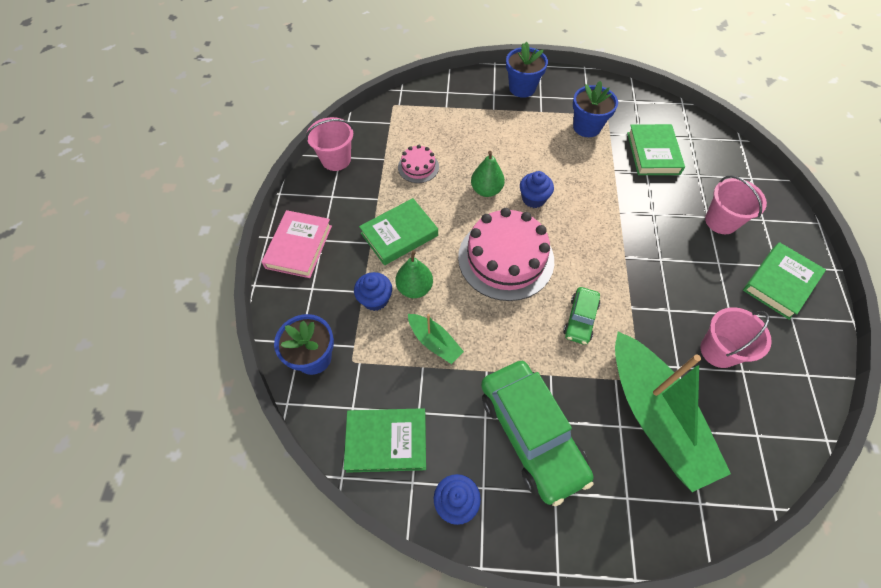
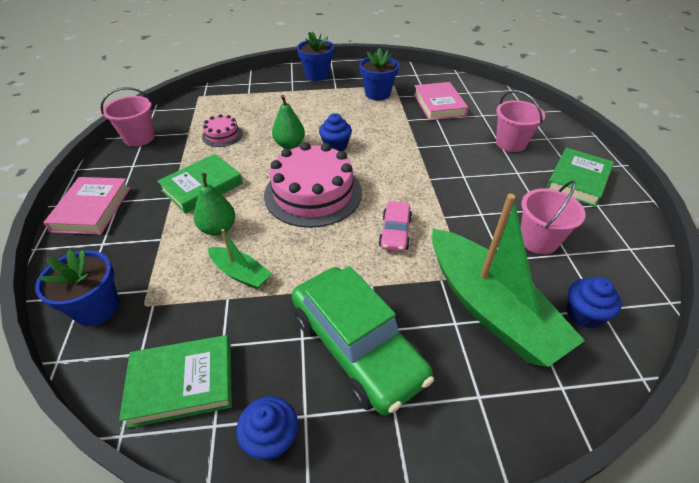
camera: 10 degrees left, 15 degrees down
blue cupcake [354,272,392,311] -> blue cupcake moved to [567,277,622,328]
green car [563,287,600,345] -> pink car [379,201,412,252]
green book [627,124,685,175] -> pink book [414,82,468,120]

